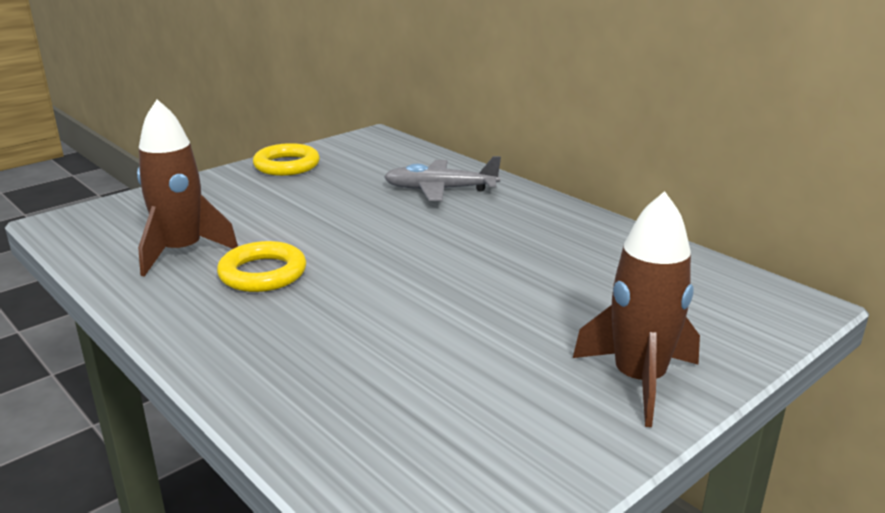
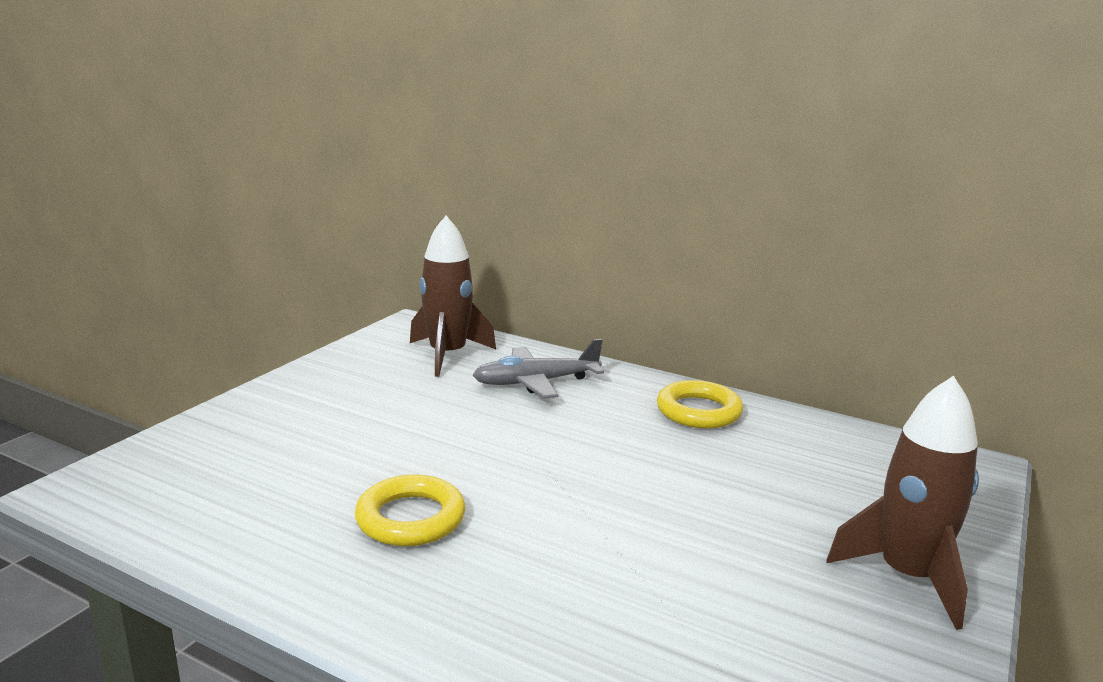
camera: 20 degrees left, 5 degrees down
brown rocket [137,99,238,277] -> brown rocket moved to [410,216,496,377]
yellow ring [253,143,320,176] -> yellow ring moved to [657,380,743,429]

